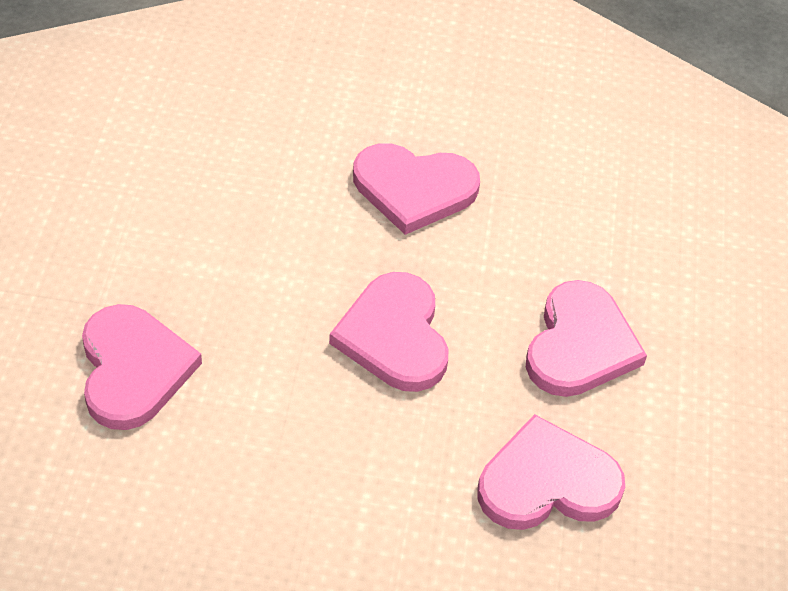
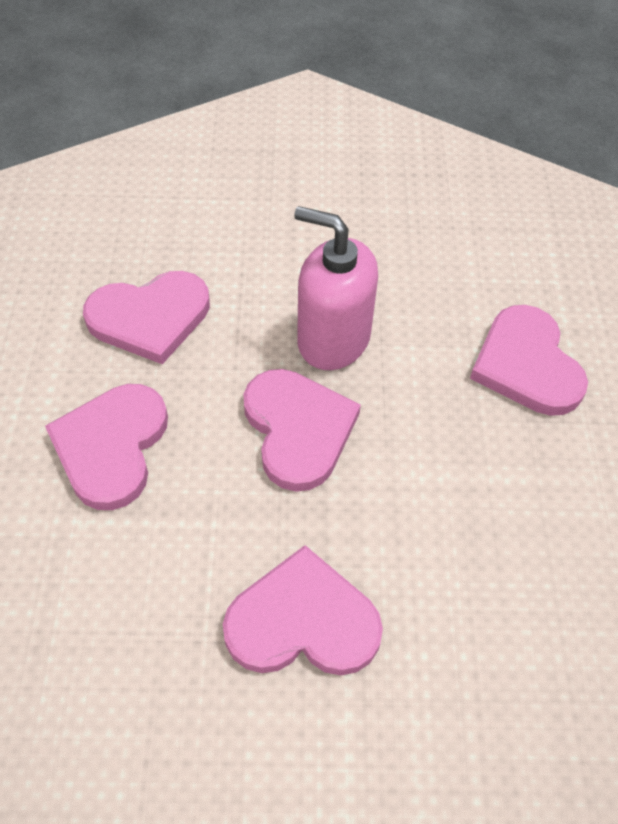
camera: 175 degrees right, 5 degrees up
none -> pink soap dispenser [294,206,378,370]

